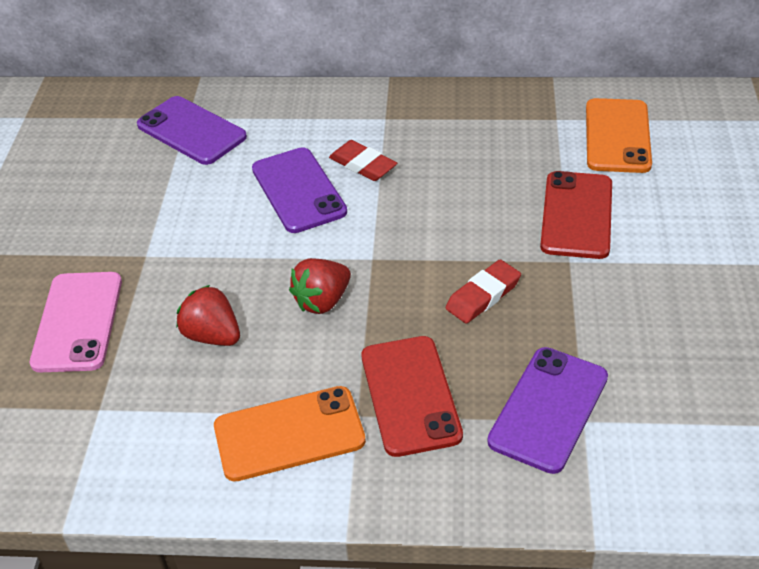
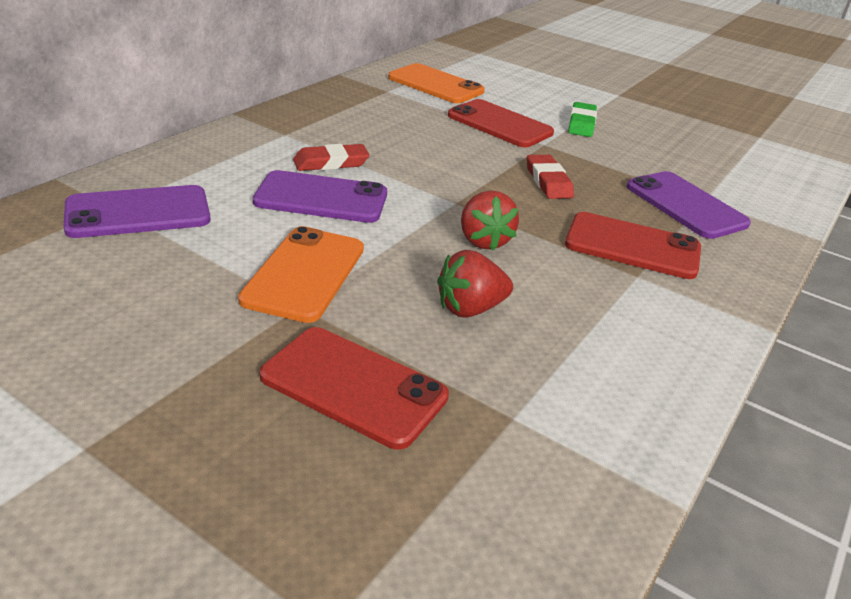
camera: 65 degrees left, 10 degrees down
pink phone [30,272,122,372] -> red phone [259,327,449,450]
orange phone [214,386,366,482] -> orange phone moved to [238,226,364,323]
none -> green eraser [568,102,597,137]

